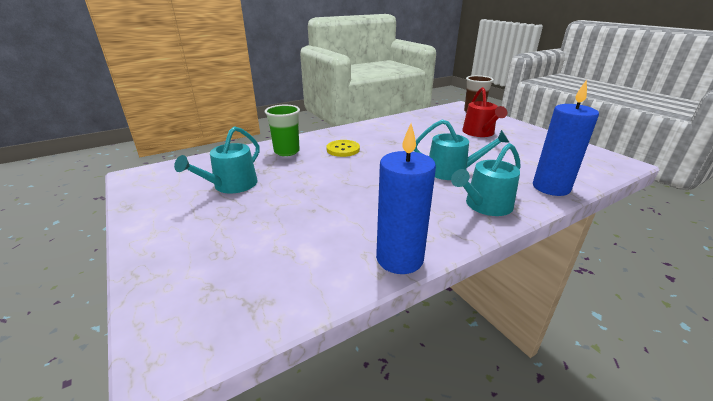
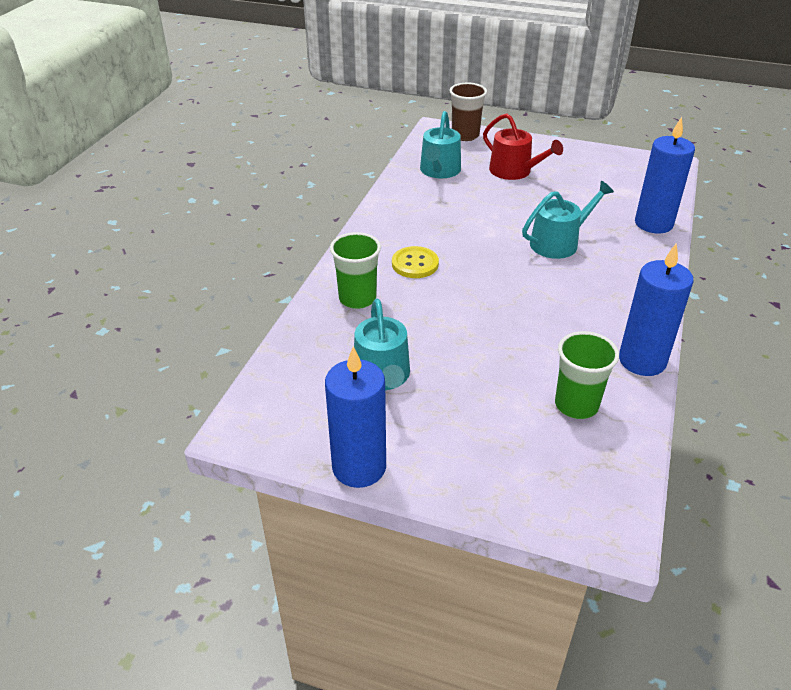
camera: 40 degrees left, 10 degrees up
turquoise watering can [451,143,521,216] -> turquoise watering can moved to [420,111,461,179]
none -> blue candle [325,346,386,488]
none -> green cup [555,331,619,419]

